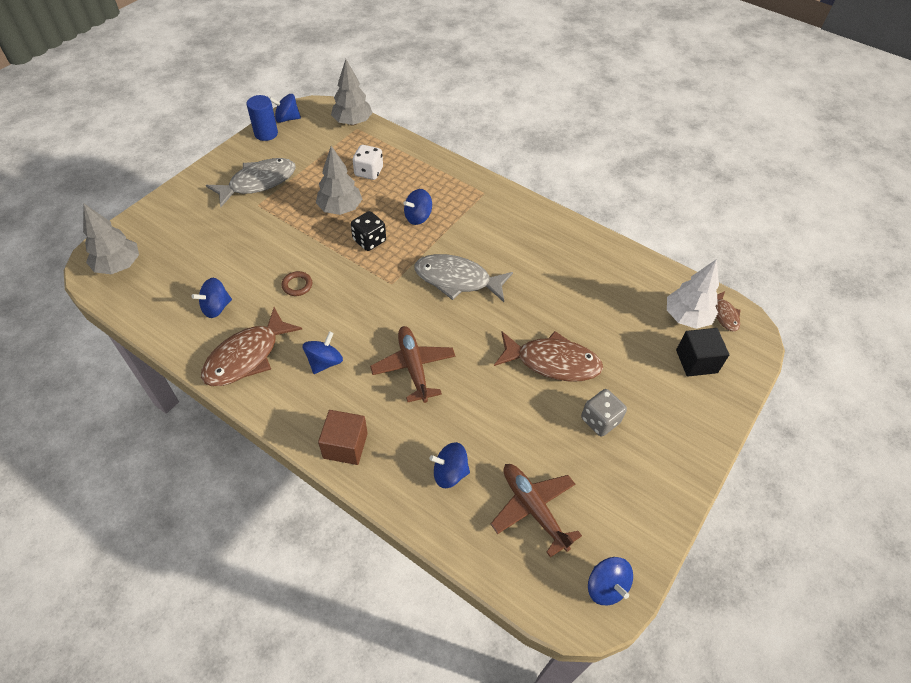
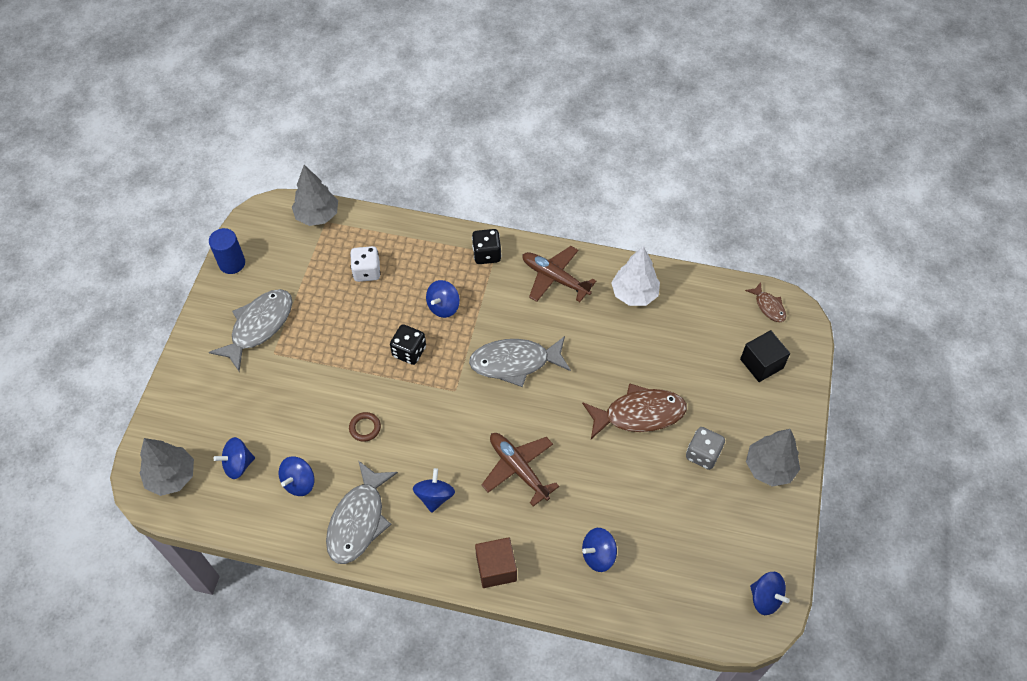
camera: 20 degrees left, 5 degrees up
brown fish [201,307,302,386] -> grey fish [326,460,398,564]
blue spinning top [270,94,301,123] -> blue spinning top moved to [213,437,255,479]
grey tree [316,146,362,215] -> grey tree moved to [746,429,800,487]
brown plane [491,464,582,557] -> brown plane moved to [522,246,596,302]
white tree [667,259,719,329] -> white tree moved to [611,246,660,306]
none -> black dice [472,229,501,264]

